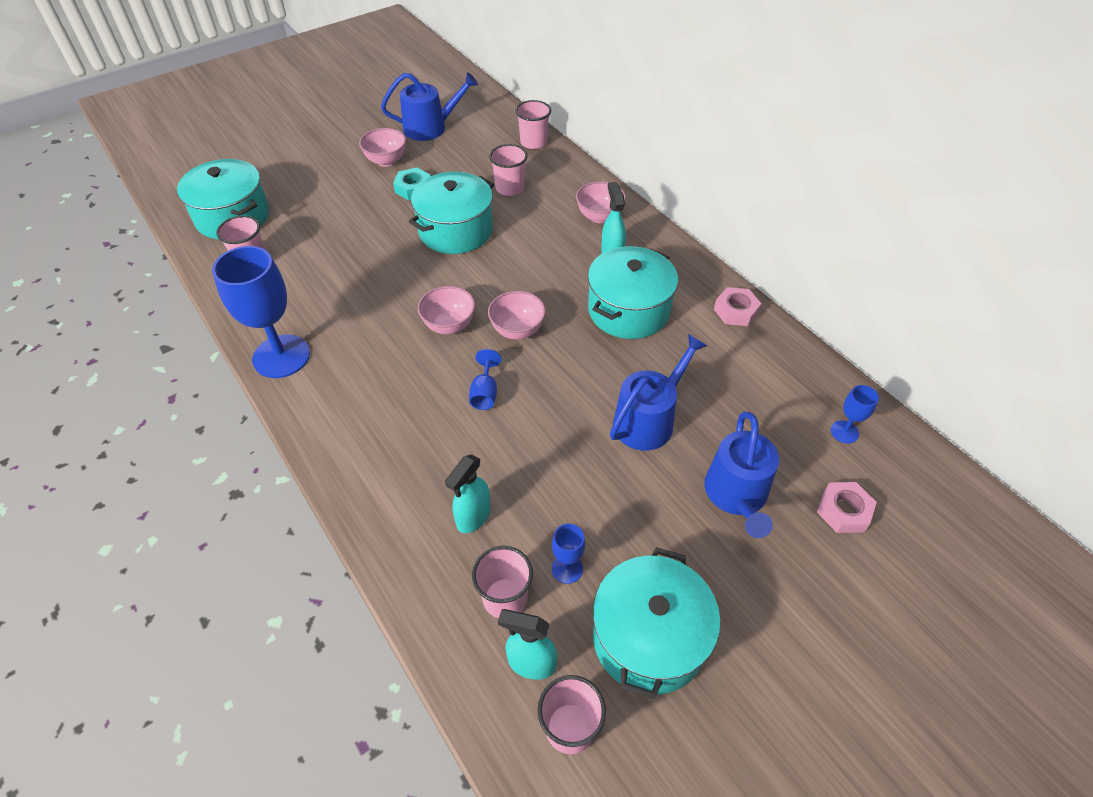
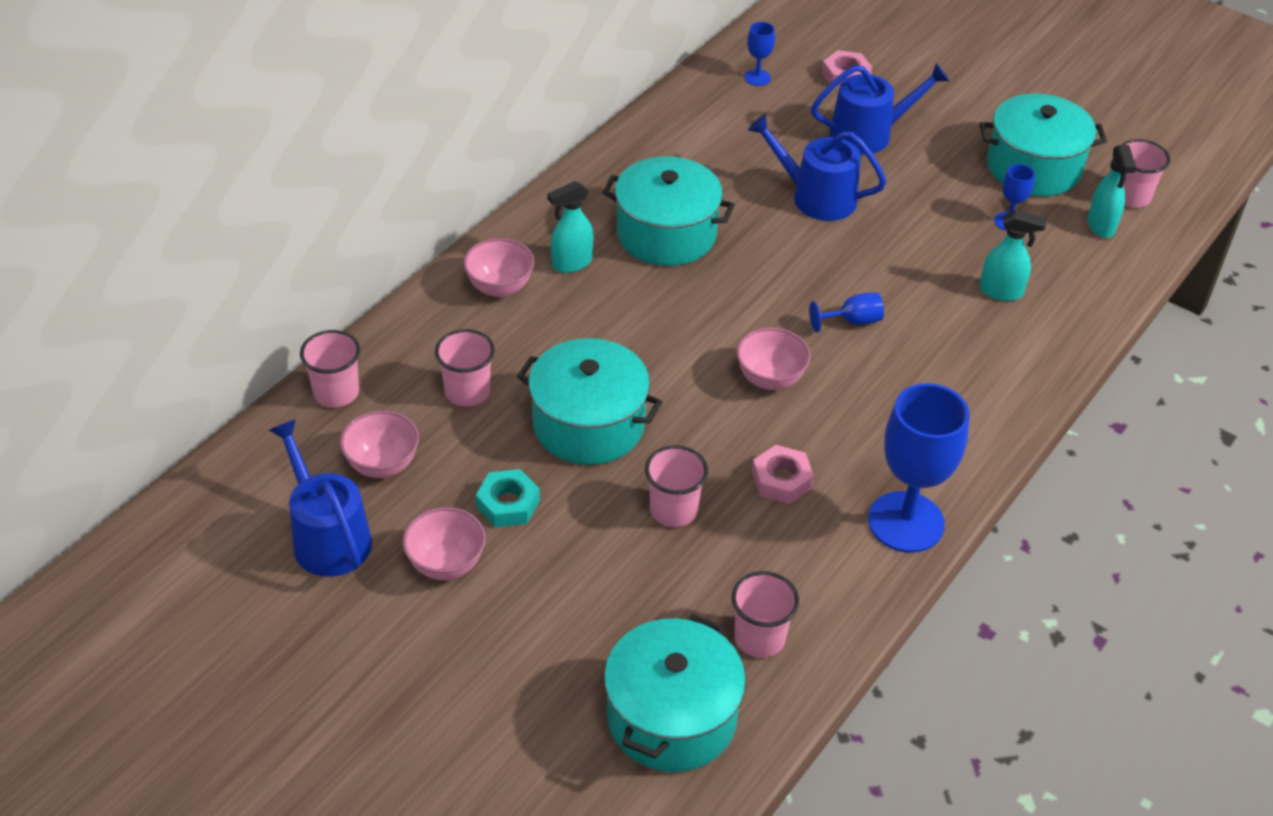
camera: 110 degrees left, 5 degrees down
pink cup [472,546,533,618] -> pink cup moved to [645,445,708,527]
pink bowl [488,291,546,340] -> pink bowl moved to [340,410,419,478]
pink nut [714,287,761,326] -> pink nut moved to [752,445,814,504]

